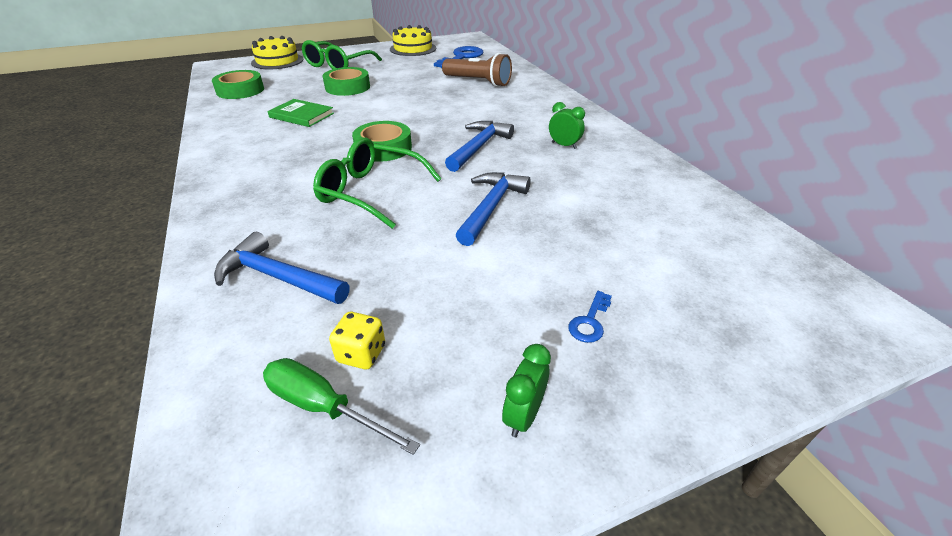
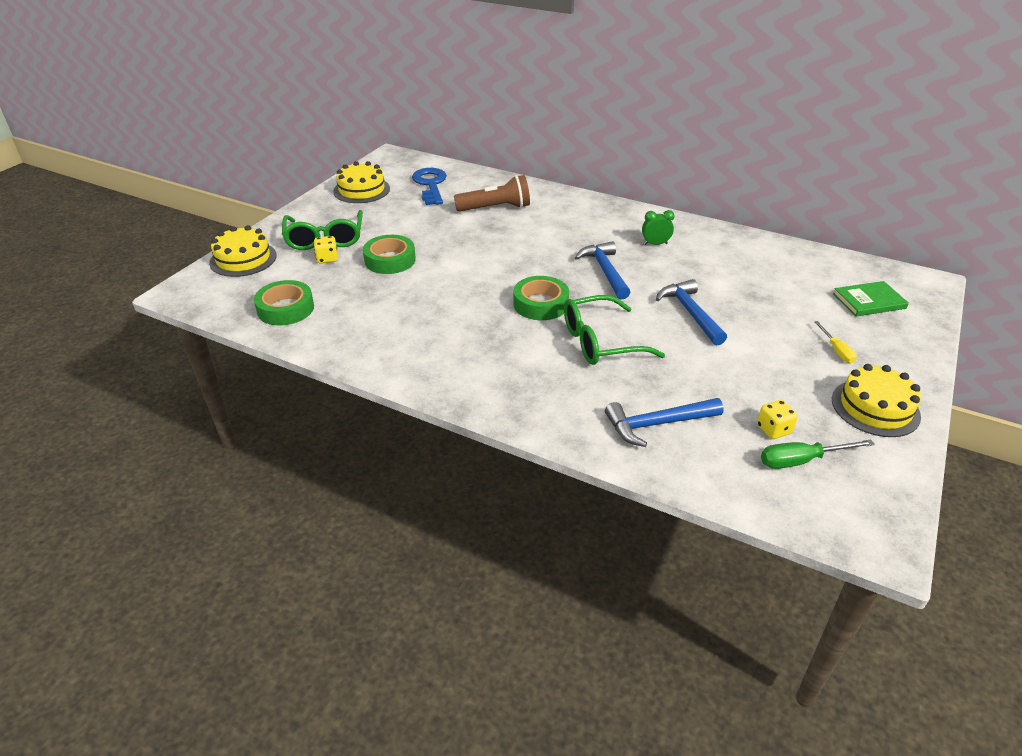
camera: 40 degrees left, 0 degrees up
green book [267,99,334,127] -> green book moved to [833,281,909,317]
green clock [502,344,551,437] -> yellow cake [832,364,921,437]
blue key [568,291,612,343] -> yellow screwdriver [815,321,856,363]
none -> yellow dice [314,236,338,263]

